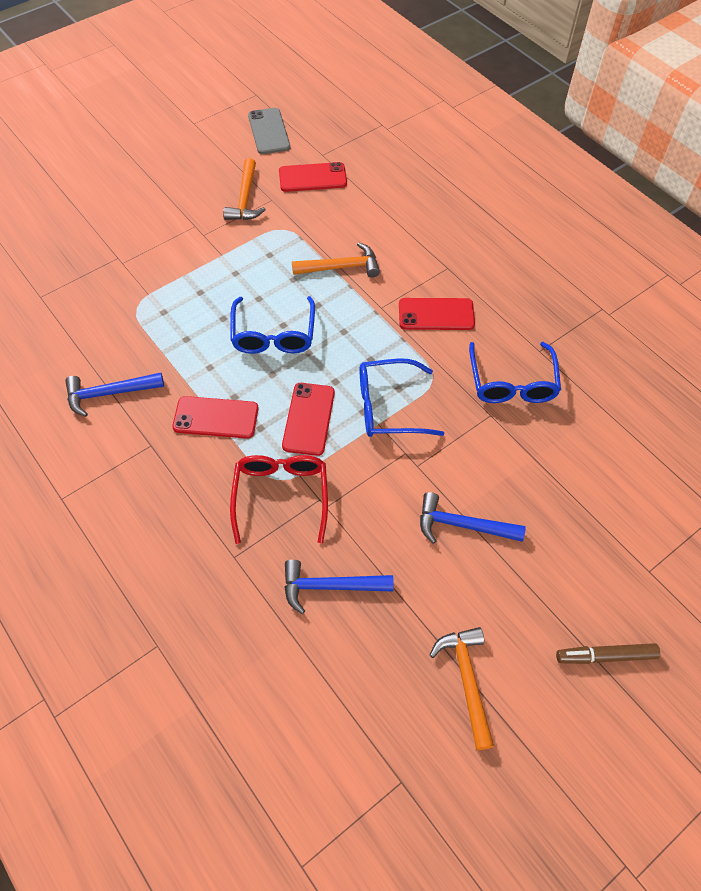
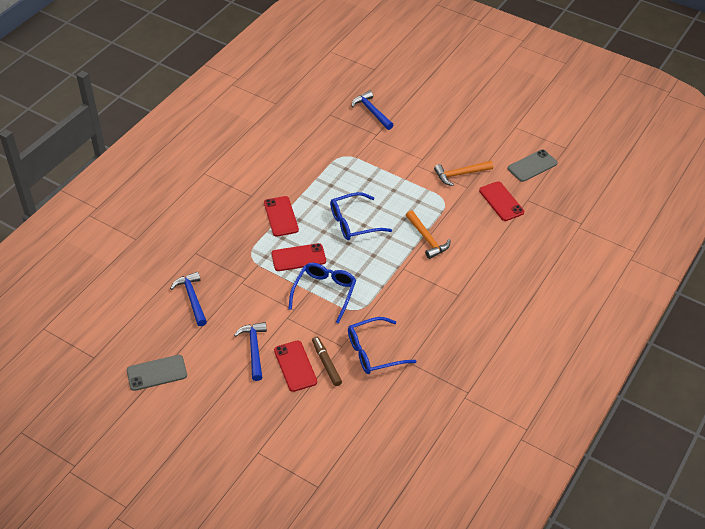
camera: 70 degrees right, 10 degrees down
blue hammer [65,373,164,417] -> blue hammer moved to [352,91,393,130]
red glasses [230,455,328,544] -> none
blue glasses [360,359,445,437] -> blue glasses turned 45 degrees clockwise [288,263,356,324]
red phone [399,298,475,330] -> red phone moved to [274,341,317,392]
orange hammer [430,627,494,750] -> grey phone [127,355,187,391]
brown marker [556,643,660,664] -> brown marker moved to [312,337,342,386]

